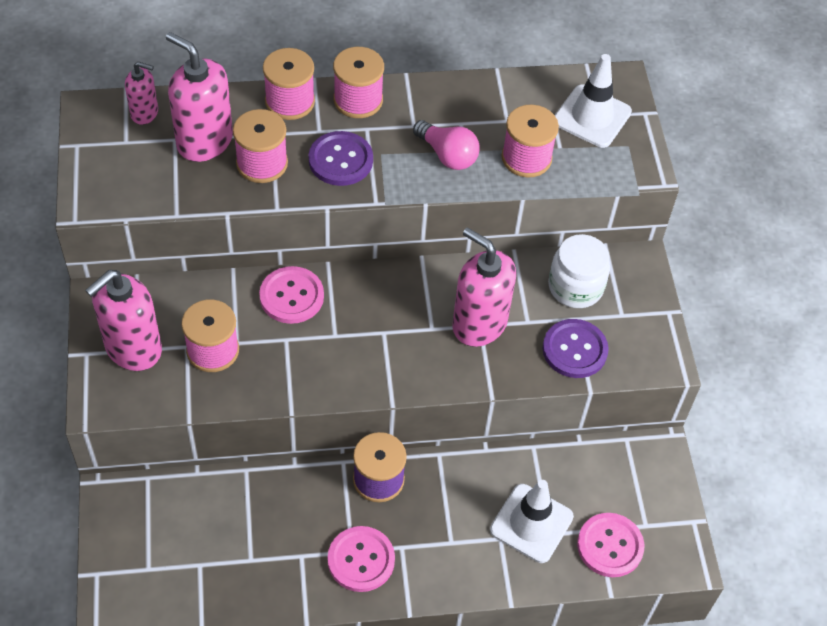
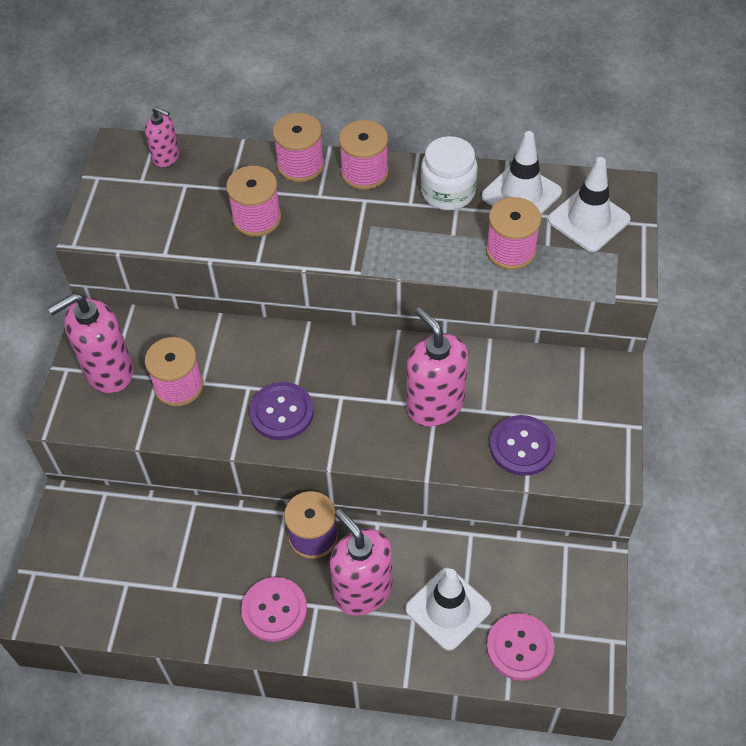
camera: 20 degrees right, 0 degrees up
pink soap dispenser [166,32,233,162] -> pink soap dispenser moved to [330,509,392,615]
pink button [259,266,324,324] -> none
purple button [309,131,373,186] -> purple button moved to [250,382,314,440]
pink light bulb [413,120,480,170] -> none
white jar [548,234,610,308] -> white jar moved to [421,136,478,210]
none -> white traffic cone [482,131,562,215]

